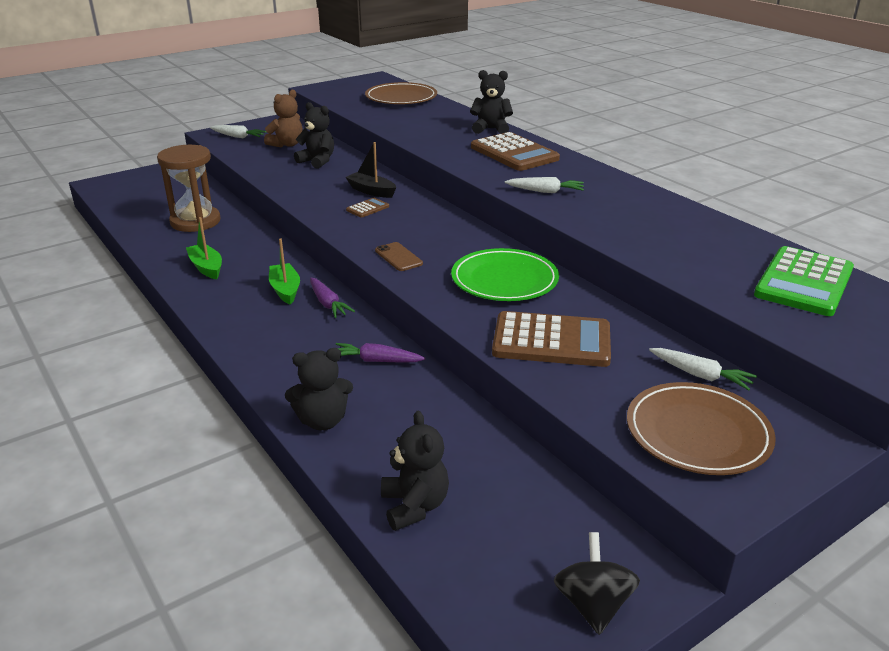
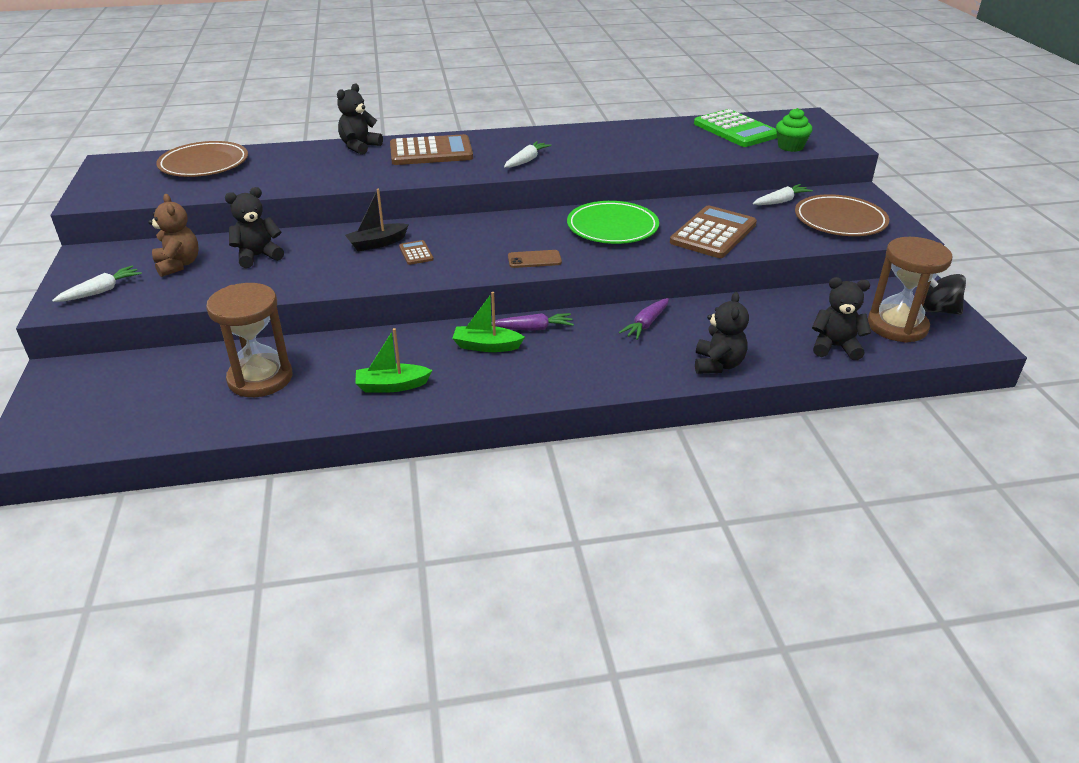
camera: 65 degrees left, 5 degrees up
none -> green cupcake [776,108,812,152]
none -> brown hourglass [868,237,953,343]

